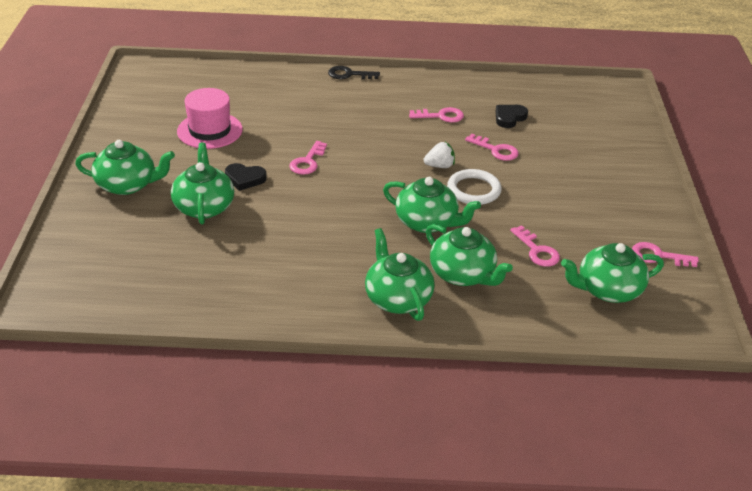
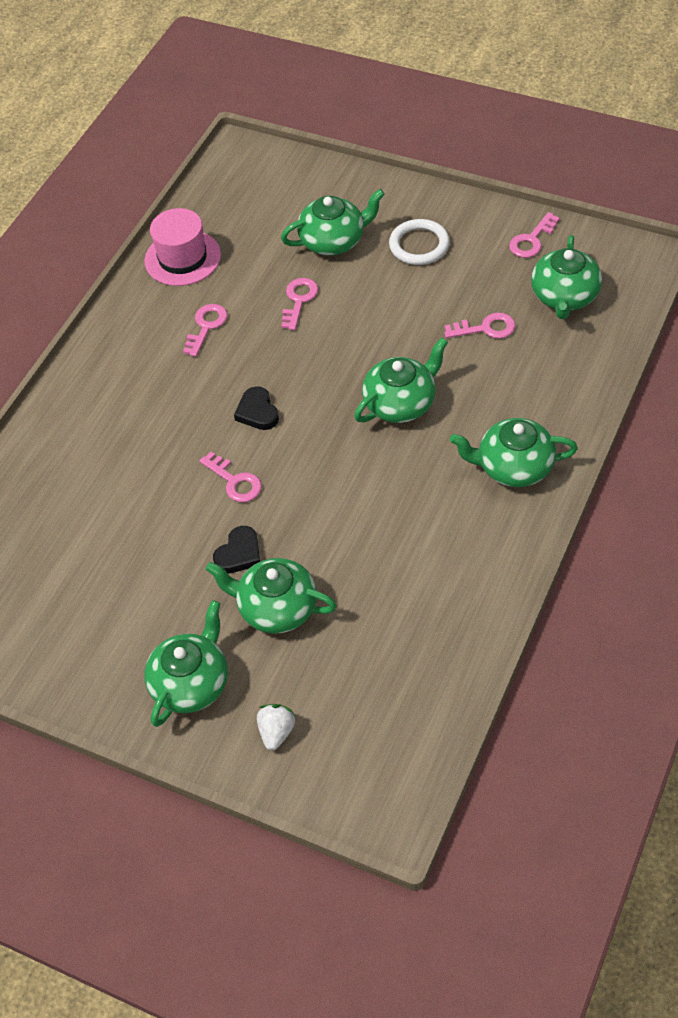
camera: 60 degrees left, 15 degrees up
pink hat [177,88,243,149] -> pink hat moved to [144,208,221,286]
black key [328,66,380,80] -> none
white strawberry [424,142,455,168] -> white strawberry moved to [257,704,296,751]
green teapot [426,224,513,286] -> green teapot moved to [281,189,385,256]
white ring [447,169,502,205] -> white ring moved to [389,219,450,265]
pink key [465,134,519,161] -> pink key turned 45 degrees counterclockwise [281,278,318,330]
black heart [496,105,528,128] -> black heart moved to [234,386,279,430]

